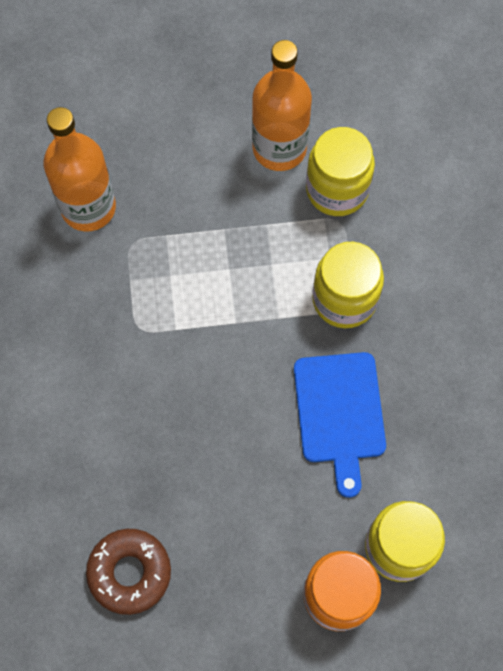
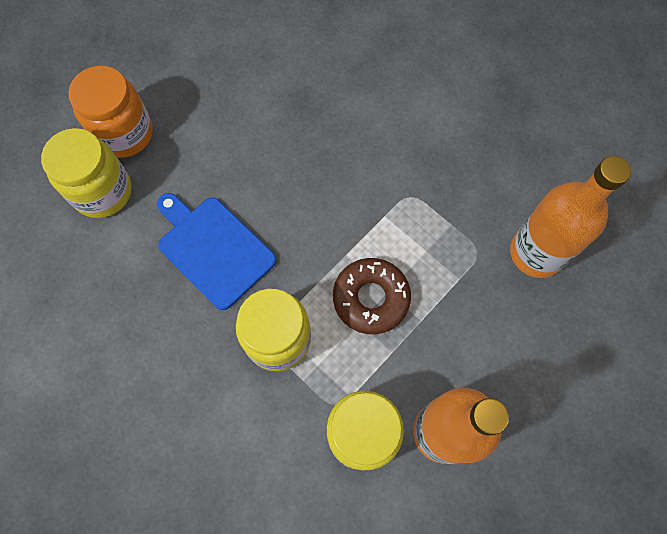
camera: 140 degrees right, 0 degrees up
brown donut [86,529,171,615] -> brown donut moved to [333,258,411,334]

